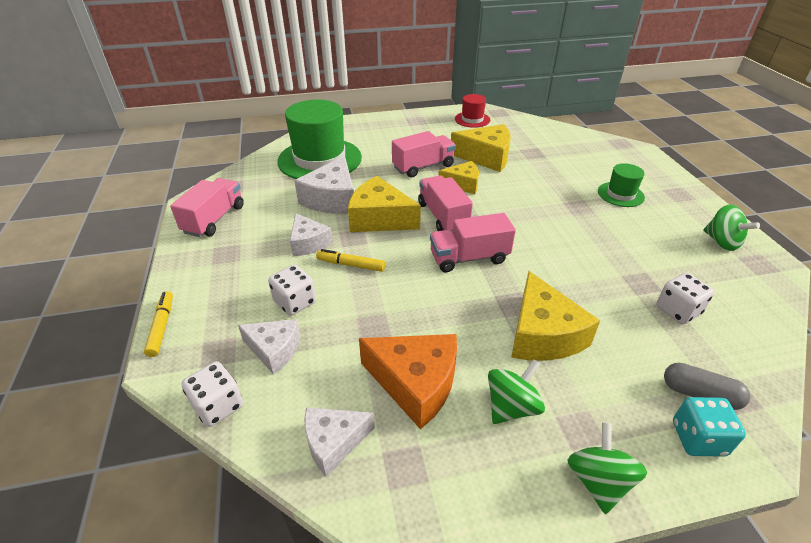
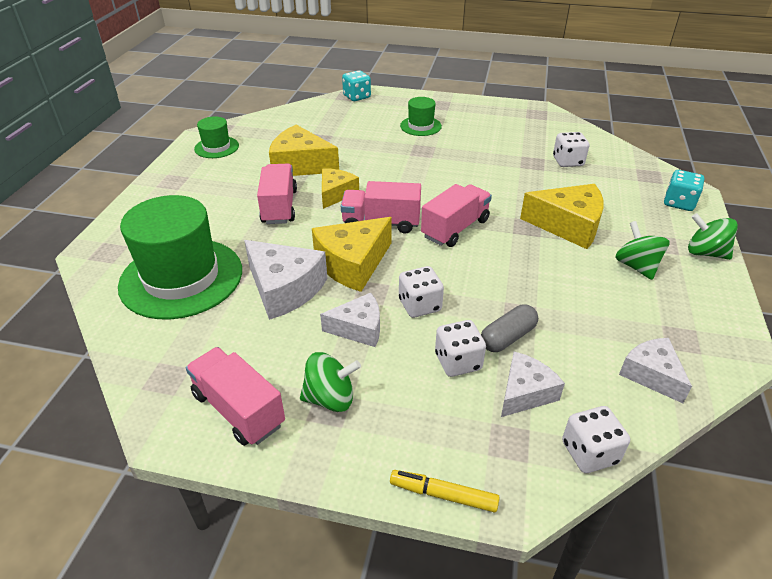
camera: 65 degrees left, 0 degrees up
white cheese [304,407,375,477] -> white cheese turned 150 degrees clockwise [619,338,692,403]
yellow marker [316,249,385,272] -> white dice [399,266,444,318]
orange cheese [359,334,457,429] -> none
pink truck [430,213,516,272] -> pink truck turned 150 degrees counterclockwise [421,184,492,247]
yellow cheese [451,124,510,172] -> yellow cheese turned 105 degrees counterclockwise [269,125,339,176]
red hat [455,94,490,128] -> green hat [194,116,239,158]
grey capsule [664,363,750,410] -> grey capsule moved to [481,304,538,352]
green spinning top [704,205,760,251] -> green spinning top moved to [300,352,361,412]
none -> turquoise dice [342,70,371,101]

